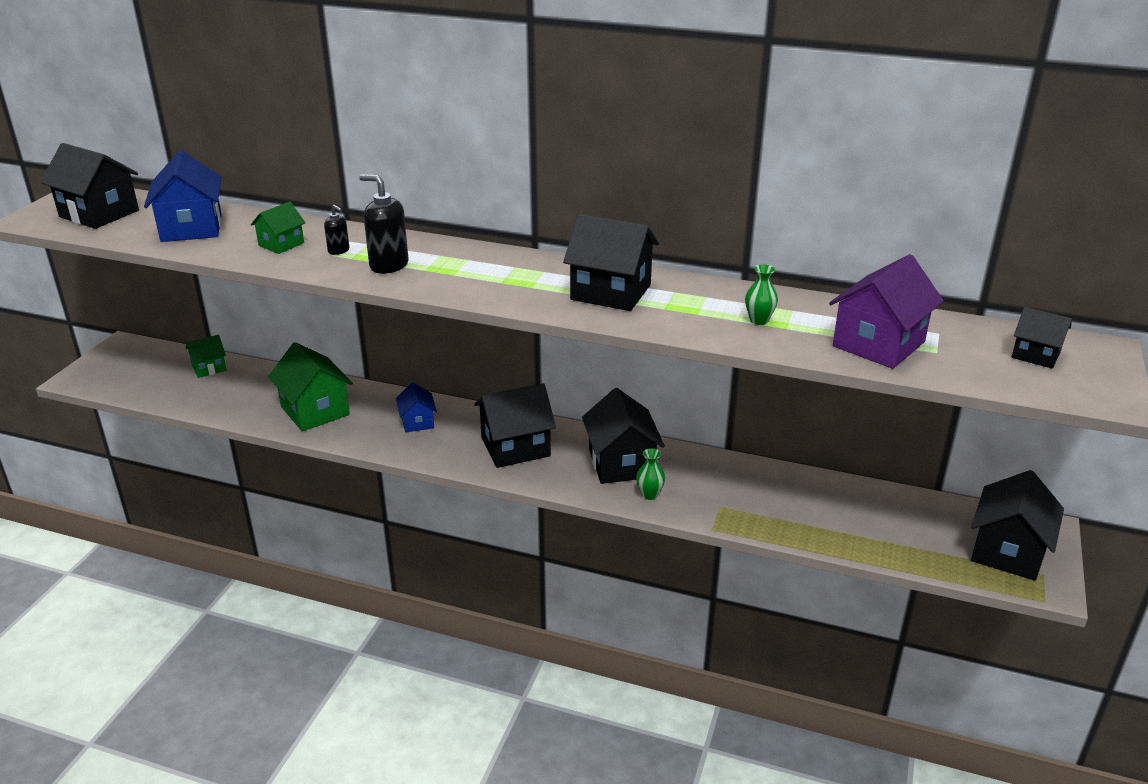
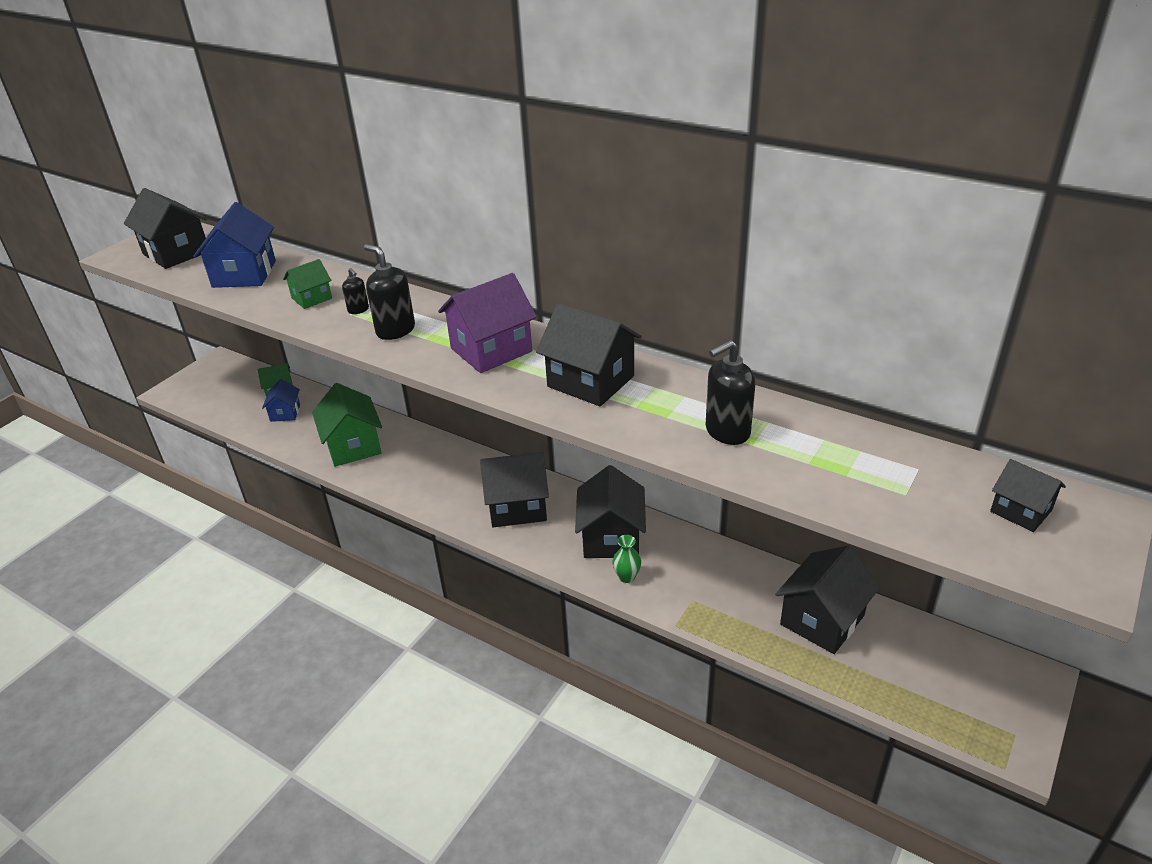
camera: 15 degrees right, 5 degrees up
blue house [396,382,437,433] -> blue house moved to [262,379,300,422]
green vase [745,264,778,325] -> black soap dispenser [706,340,755,445]
purple house [829,254,944,369] -> purple house moved to [438,273,537,373]
black house [971,470,1064,581] -> black house moved to [775,546,880,654]

